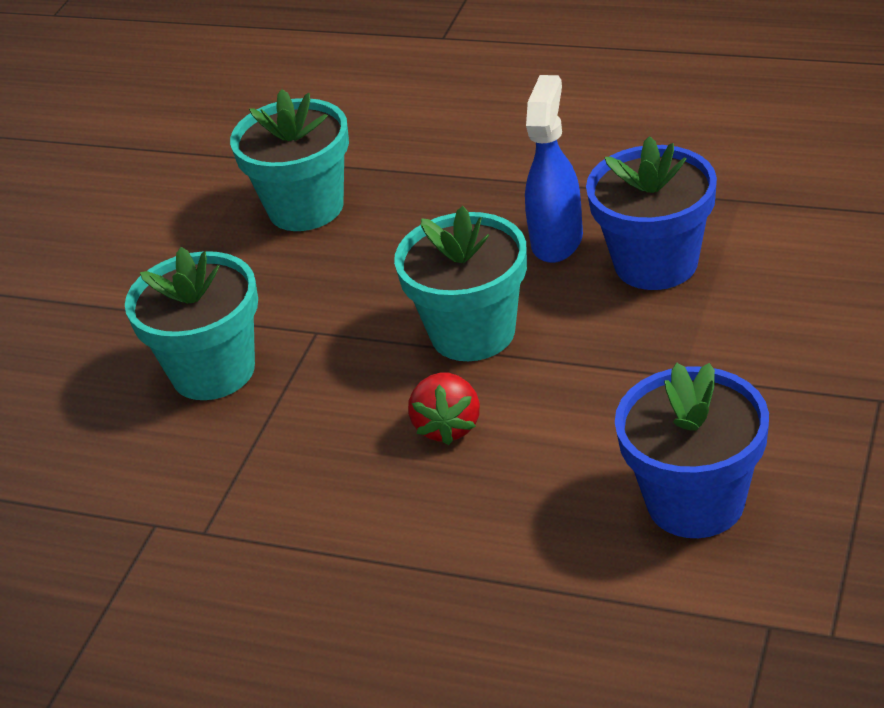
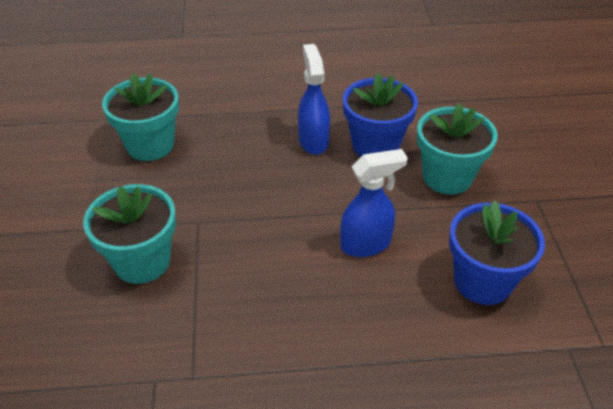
camera: 30 degrees left, 5 degrees up
turquoise flower pot [394,206,527,361] -> turquoise flower pot moved to [417,103,498,195]
red strawberry [408,372,480,445] -> none
none -> blue spray bottle [340,149,408,257]

